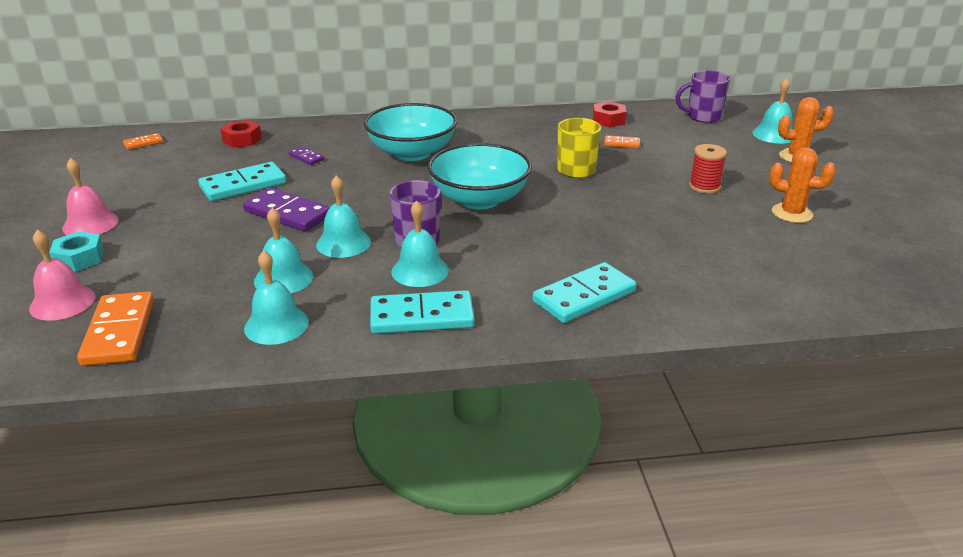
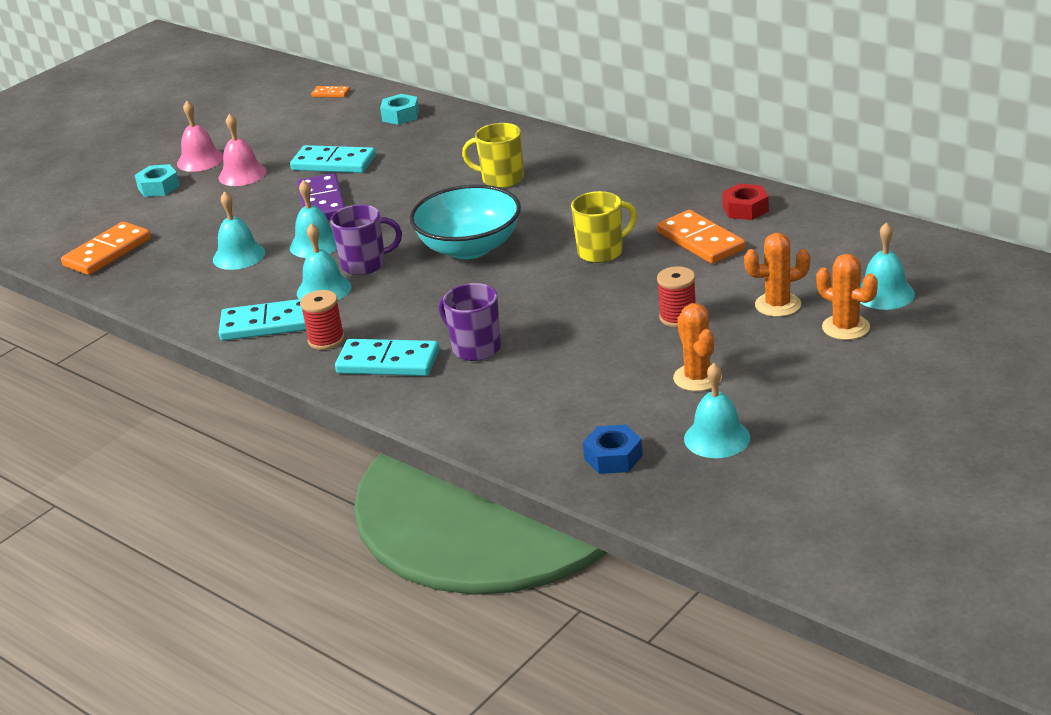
camera: 50 degrees right, 0 degrees up
pink bell [29,230,95,321] -> pink bell moved to [219,114,267,186]
red nut [220,120,262,148] -> turquoise nut [380,94,419,125]
turquoise bell [244,250,309,345] -> turquoise bell moved to [684,363,750,458]
purple domino [288,146,324,165] -> none
turquoise bowl [364,103,457,161] -> yellow mug [462,123,524,188]
turquoise domino [370,290,475,334] -> turquoise domino turned 45 degrees counterclockwise [219,299,306,341]
orange domino [604,135,640,148] -> orange domino [657,210,745,264], size x2.02
purple mug [676,70,730,123] -> purple mug moved to [439,283,501,361]
none -> red spool [300,290,345,350]
none -> blue nut [583,425,643,474]
none -> orange cactus [744,233,810,317]

